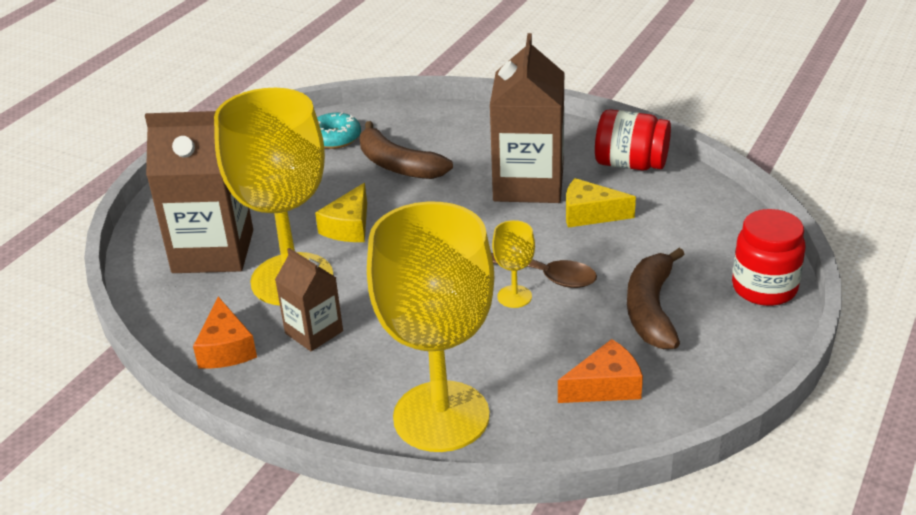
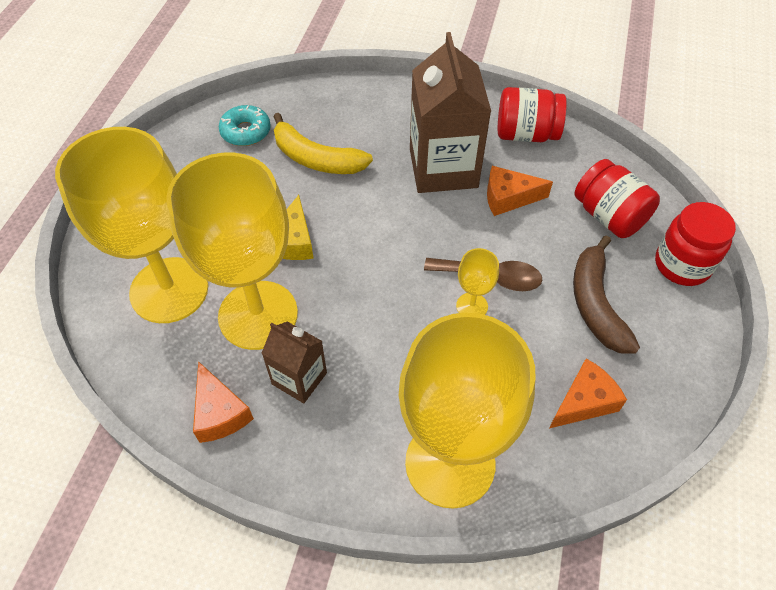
camera: 15 degrees left, 20 degrees up
brown carton [145,111,253,273] -> yellow goblet [55,127,208,323]
brown banana [360,121,453,179] -> yellow banana [273,113,373,174]
yellow cheese [566,178,636,228] -> orange cheese [487,166,553,216]
none -> red jar [575,159,660,238]

